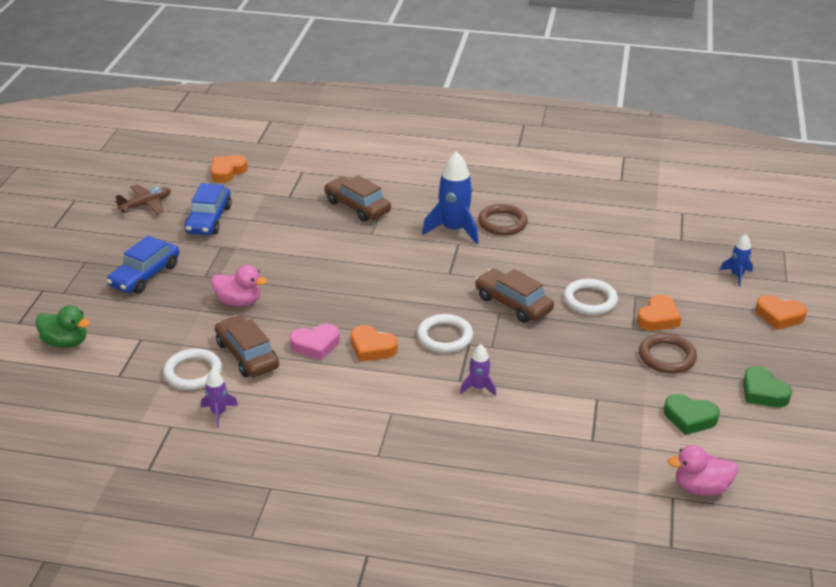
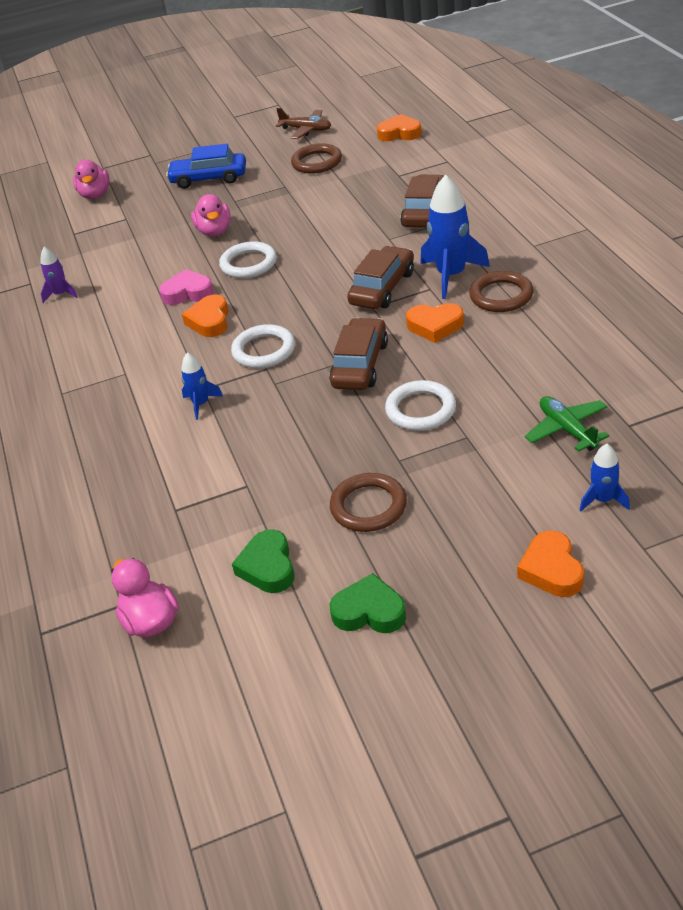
camera: 65 degrees right, 5 degrees up
green duck [35,305,90,348] -> pink duck [73,160,110,199]
white ring [163,348,222,390] -> white ring moved to [219,241,277,278]
blue car [184,183,232,236] -> brown ring [291,143,342,174]
brown car [215,315,279,377] -> brown car moved to [347,246,414,309]
pink heart [290,324,340,360] -> pink heart turned 135 degrees clockwise [159,269,214,305]
purple rocket [460,344,496,397] -> blue rocket [181,352,223,420]
orange heart [637,295,681,331] -> orange heart moved to [406,303,464,343]
green heart [743,366,792,407] -> green heart turned 75 degrees clockwise [330,573,406,633]
none -> green plane [525,396,609,452]

